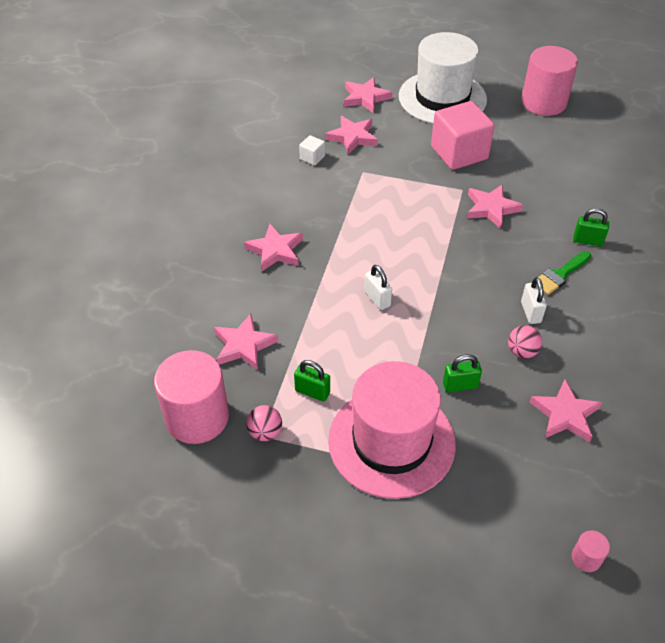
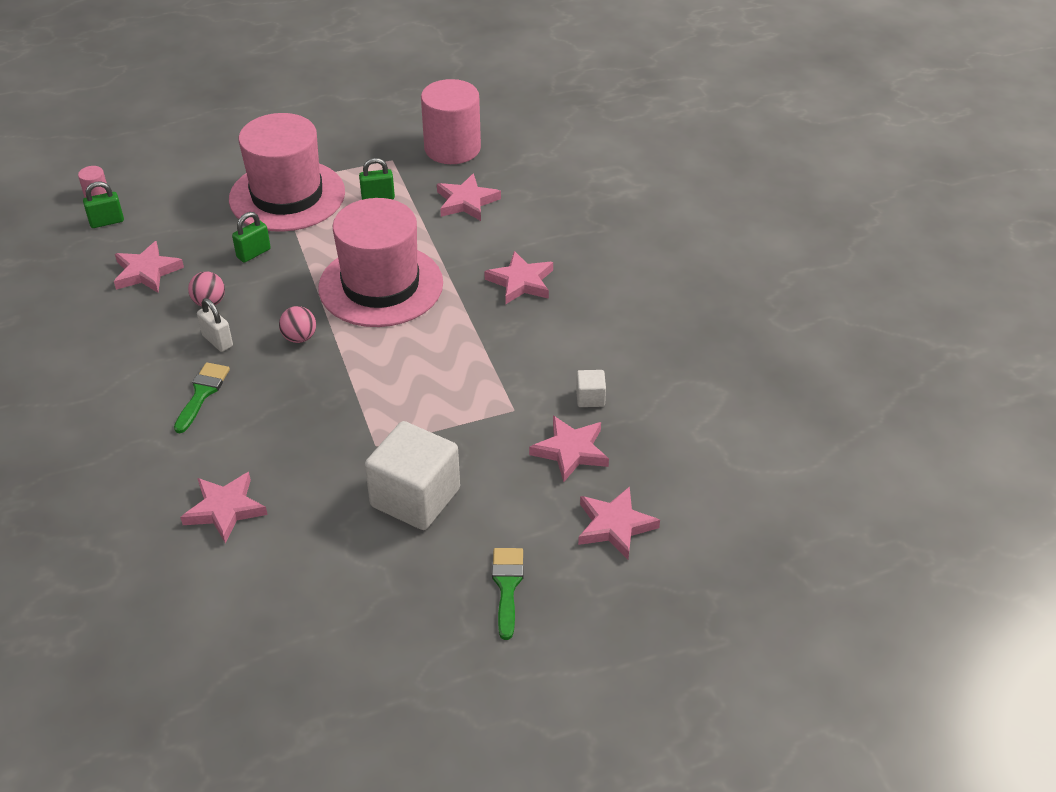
camera: 145 degrees right, 5 degrees down
pink ball [246,405,282,441] -> pink ball moved to [279,306,316,343]
white padlock [364,265,392,310] -> pink hat [318,198,443,327]
white hat [399,32,487,124] -> green brush [492,548,524,640]
pink cube [431,101,495,170] -> white cube [365,421,460,530]
pink star [467,185,523,229] -> pink star moved to [180,472,268,544]
pink cylinder [521,46,578,116] -> none
green padlock [573,208,609,246] -> green padlock moved to [83,181,124,228]

